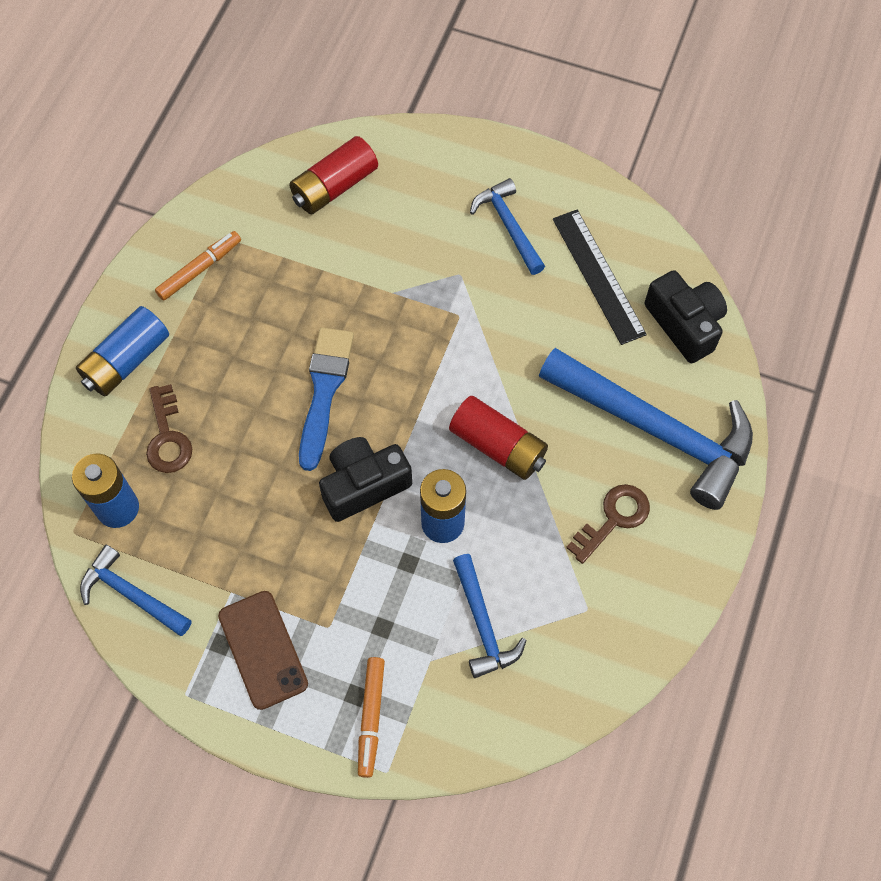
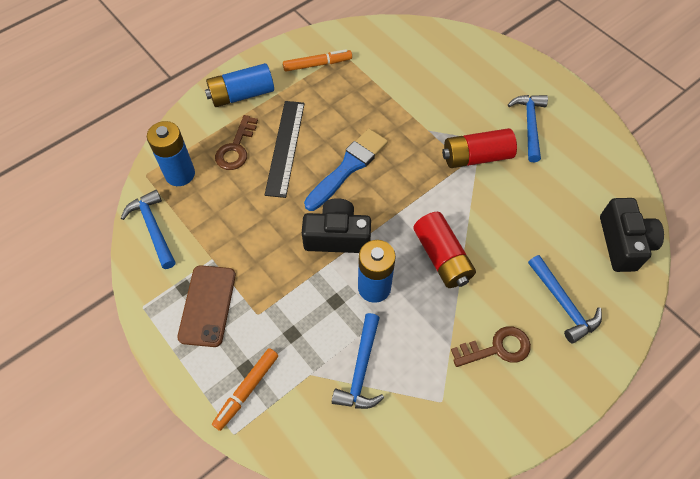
camera: 30 degrees right, 5 degrees down
red battery [289,136,378,214] -> red battery moved to [442,128,517,168]
blue hammer [539,348,753,510] -> blue hammer [528,255,602,343], size x0.52
black ruler [553,210,647,345] -> black ruler moved to [265,101,305,198]

